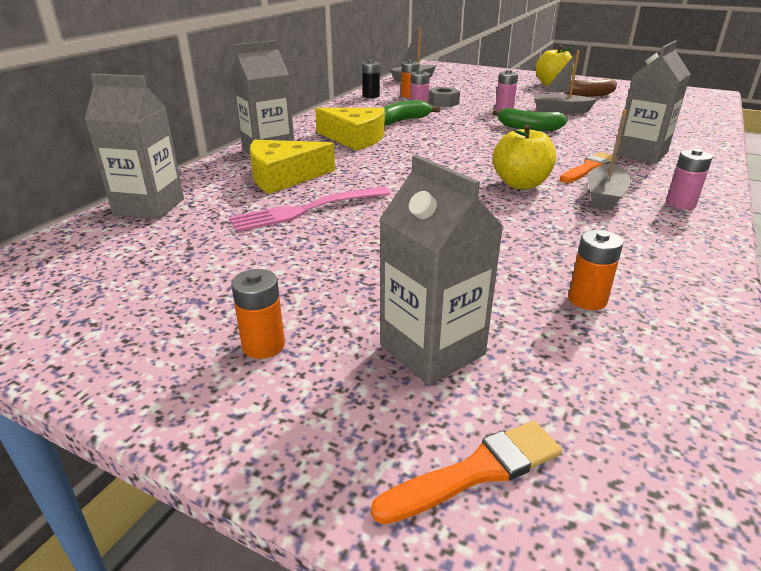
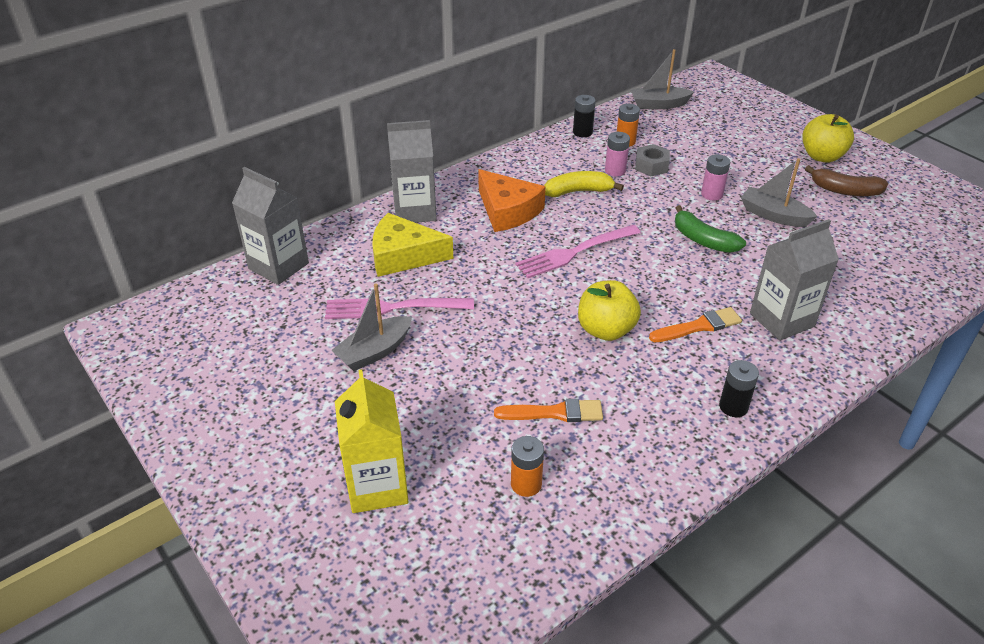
camera: 25 degrees right, 10 degrees up
orange battery [231,269,285,359] -> none
yellow cheese [315,108,385,151] -> orange cheese [478,169,546,232]
orange brush [371,421,562,524] -> orange brush moved to [494,399,603,422]
grey carton [380,155,504,385] -> yellow carton [335,370,409,513]
green banana [383,100,440,126] -> yellow banana [544,171,624,197]
grey boat [587,109,632,211] -> grey boat moved to [331,283,412,371]
pink battery [666,149,713,210] -> black battery [719,360,759,417]
none -> pink fork [515,225,641,278]

